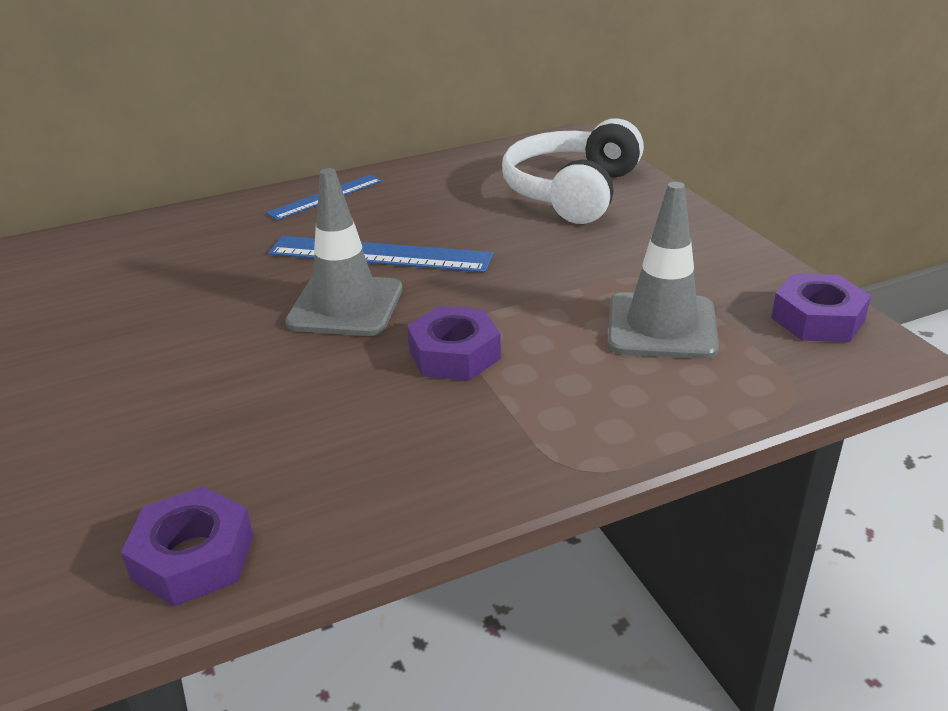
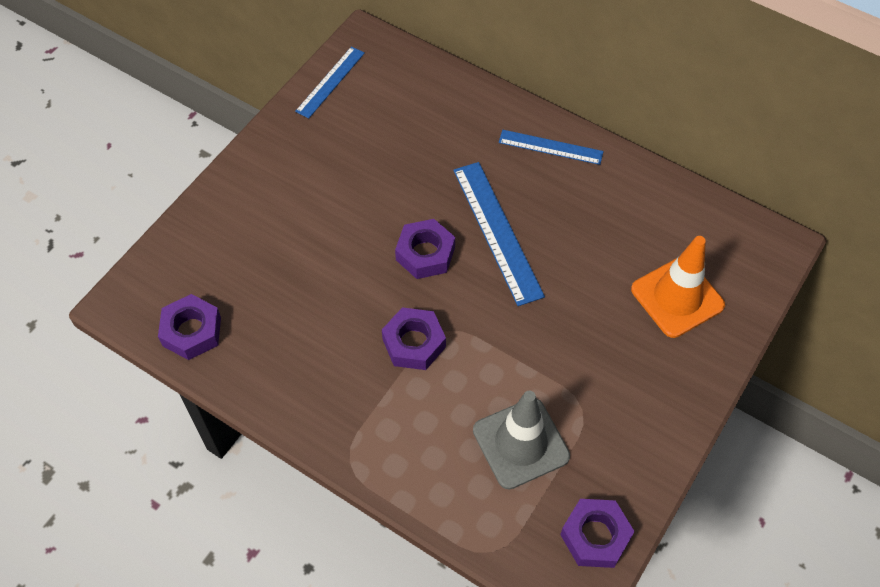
camera: 55 degrees right, 25 degrees up
grey traffic cone [285,168,403,336] -> purple nut [395,219,455,279]
white headphones [502,118,644,224] -> orange traffic cone [631,236,725,338]
none -> blue ruler [295,46,365,118]

